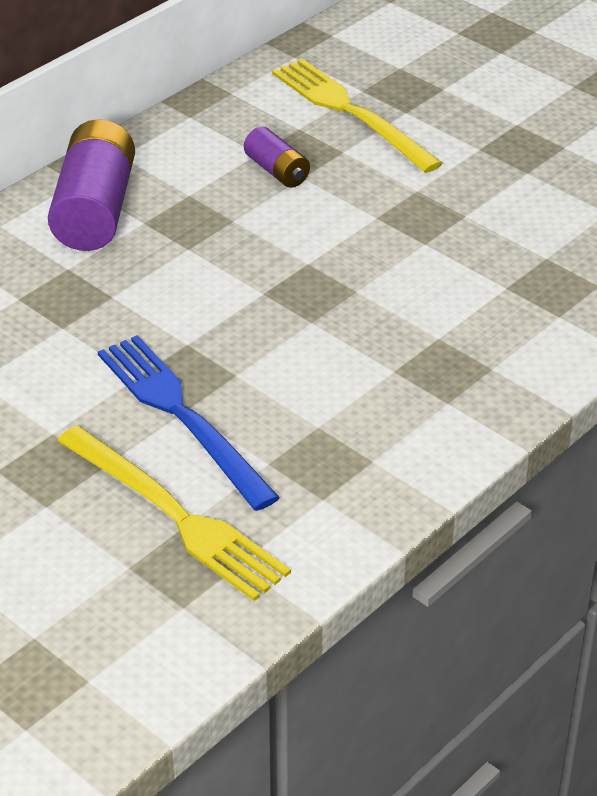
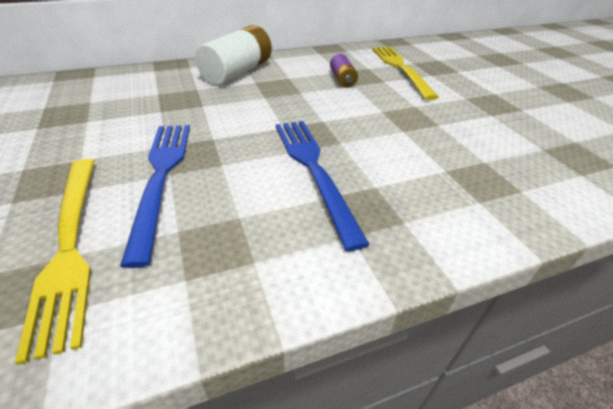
camera: 25 degrees right, 0 degrees up
purple battery [48,119,135,251] -> white battery [195,25,272,85]
none -> blue fork [276,121,370,251]

